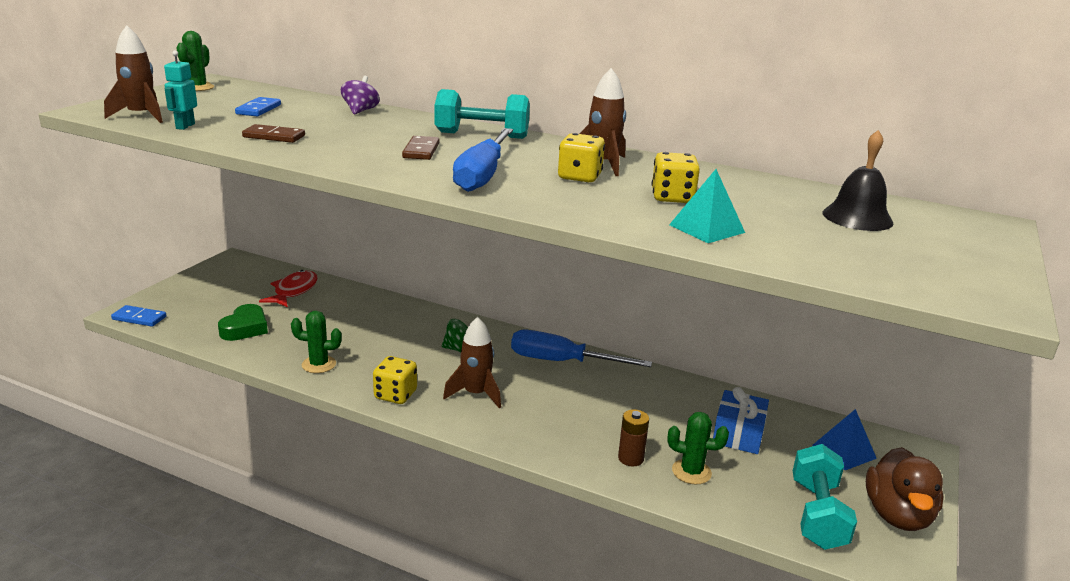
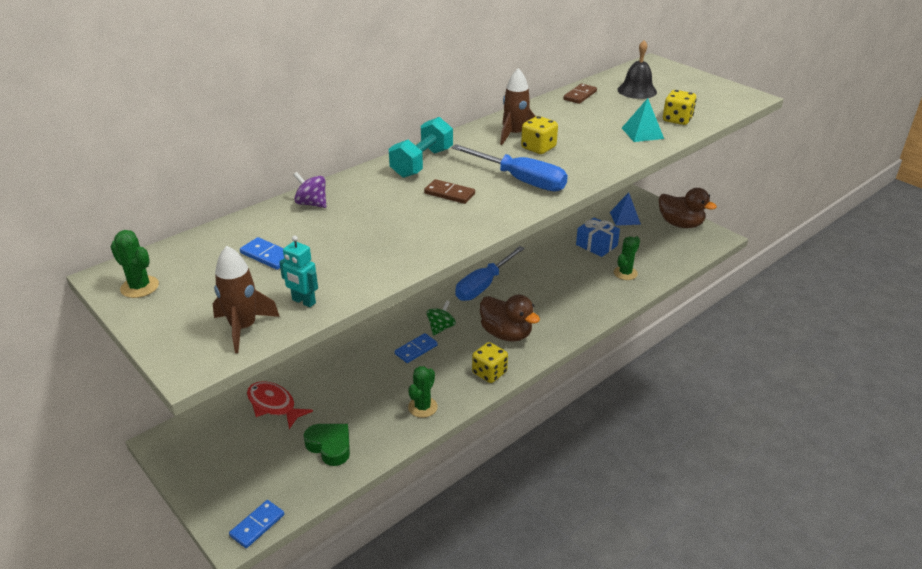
camera: 65 degrees left, 10 degrees up
brown domino [242,124,305,143] -> brown domino moved to [563,84,597,104]
brown rocket [443,317,501,408] -> brown duck [480,295,540,342]
brown battery [618,409,649,466] -> none
yellow dice [651,152,700,203] -> yellow dice moved to [663,90,697,125]
turquoise dumbbell [793,444,857,550] -> none
none -> blue domino [395,333,438,363]

